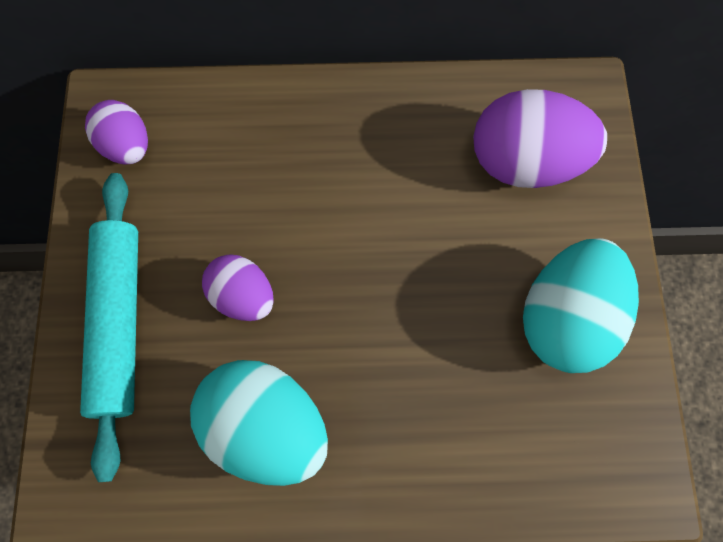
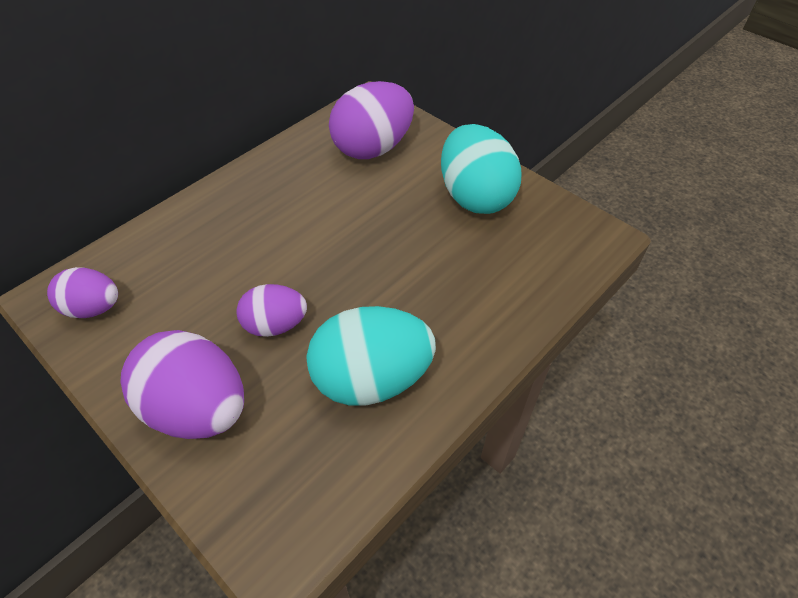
camera: 45 degrees left, 20 degrees down
turquoise rolling pin [80,173,138,482] -> purple egg [120,330,244,439]

